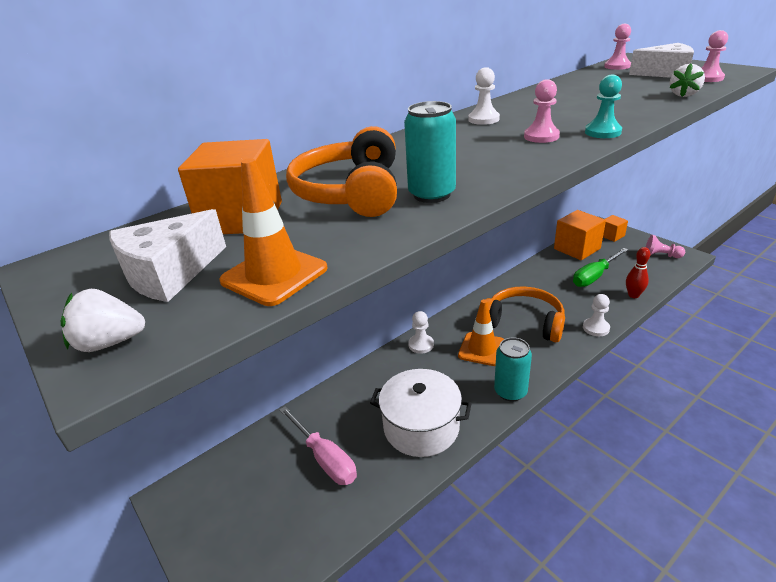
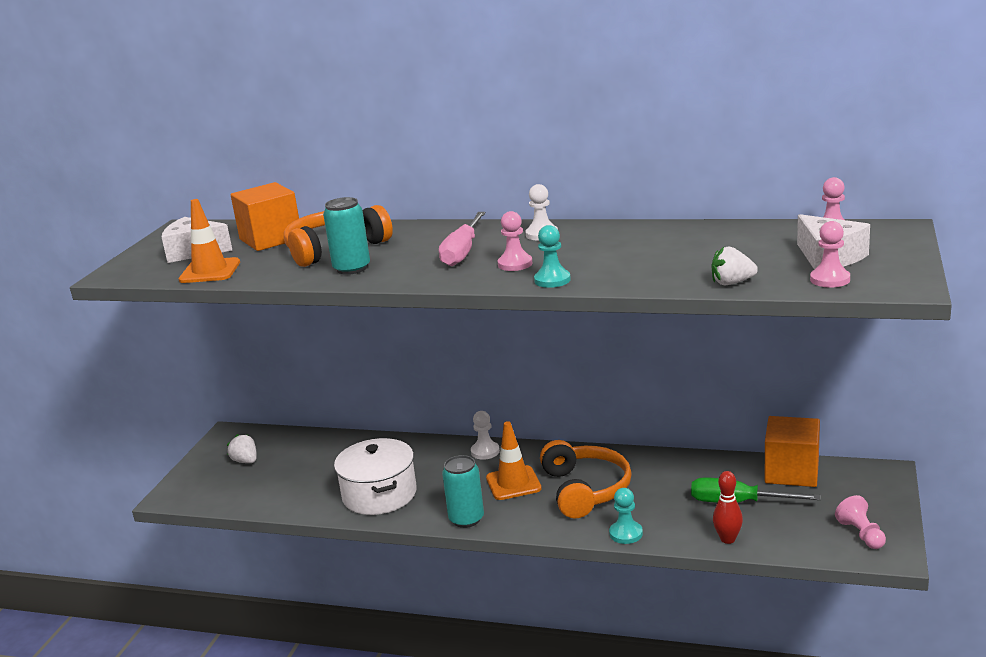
camera: 55 degrees right, 10 degrees down
white strawberry [61,289,145,352] -> white strawberry moved to [227,434,257,463]
pink screwdriver [279,406,357,485] -> pink screwdriver moved to [439,212,486,267]
white pawn [583,294,610,336] -> turquoise pawn [609,488,643,544]
orange cube [603,215,628,242] -> none

